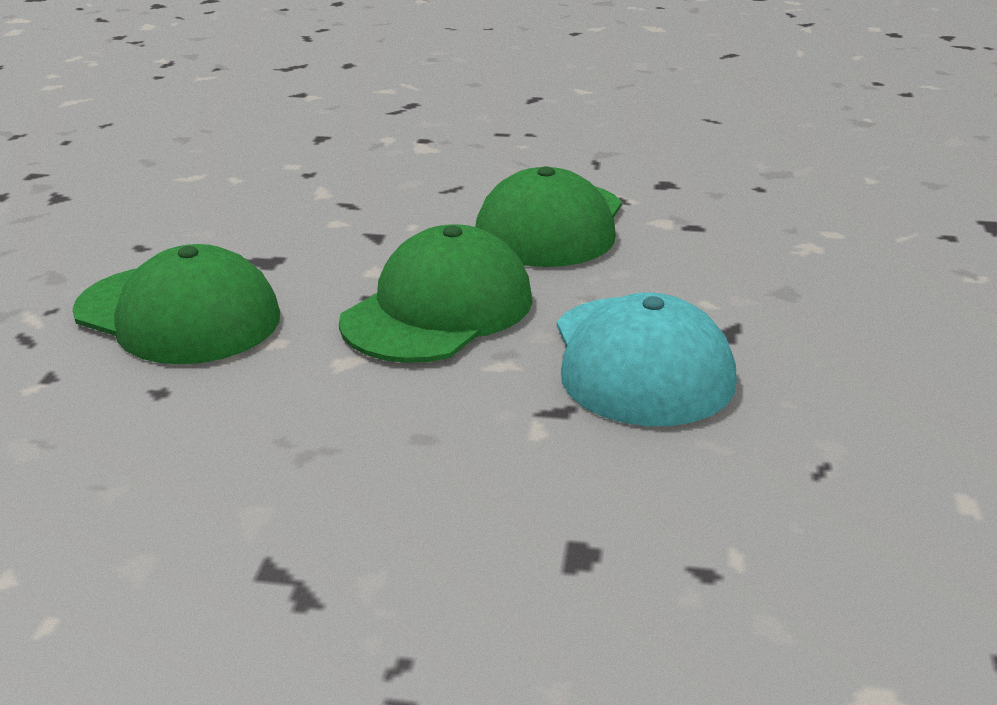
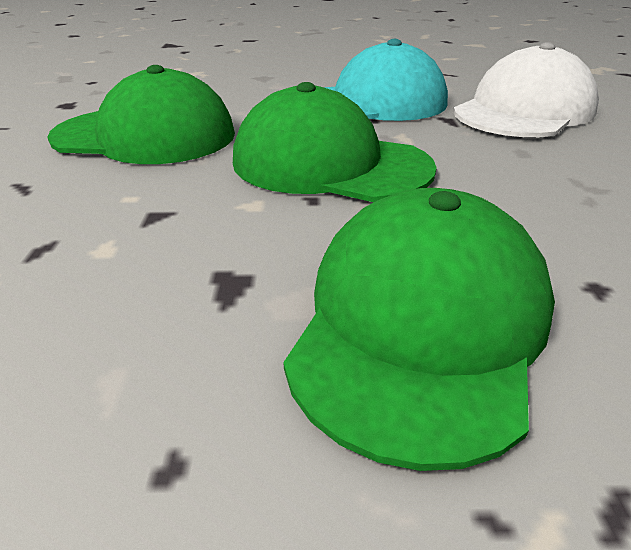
camera: 100 degrees left, 5 degrees up
none -> white cap [453,42,599,137]

